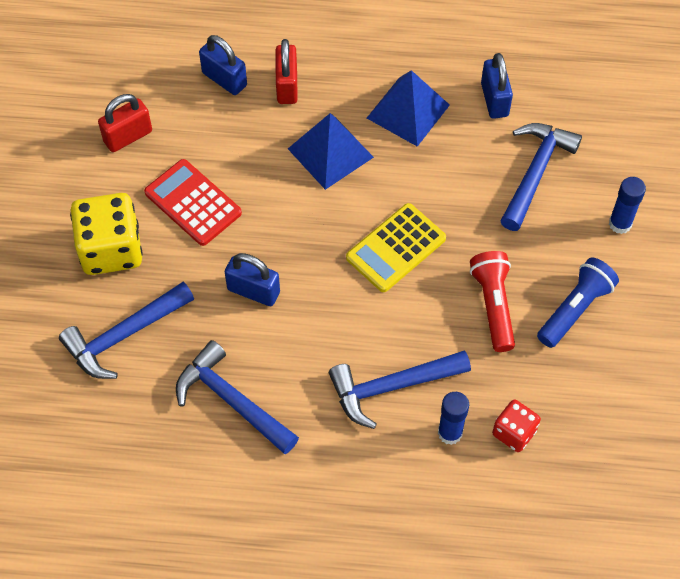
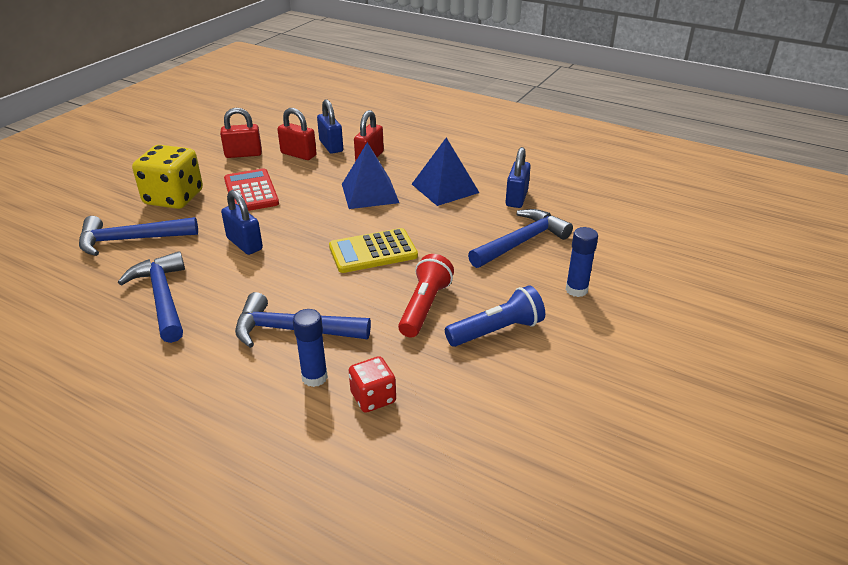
camera: 25 degrees right, 25 degrees down
none -> red padlock [277,108,316,160]

